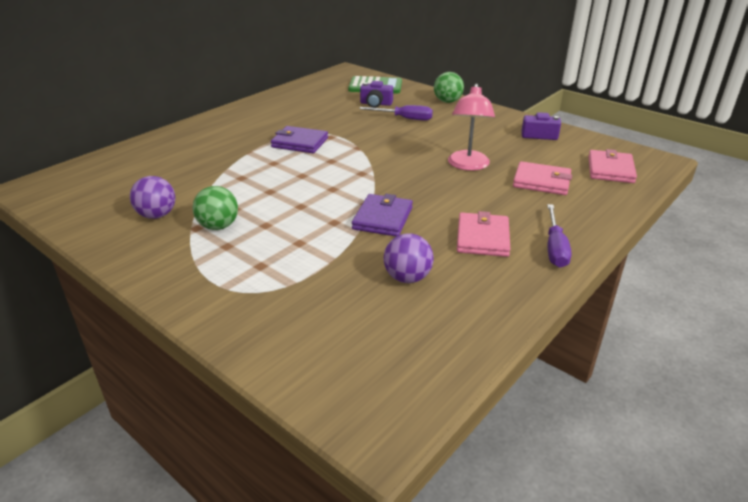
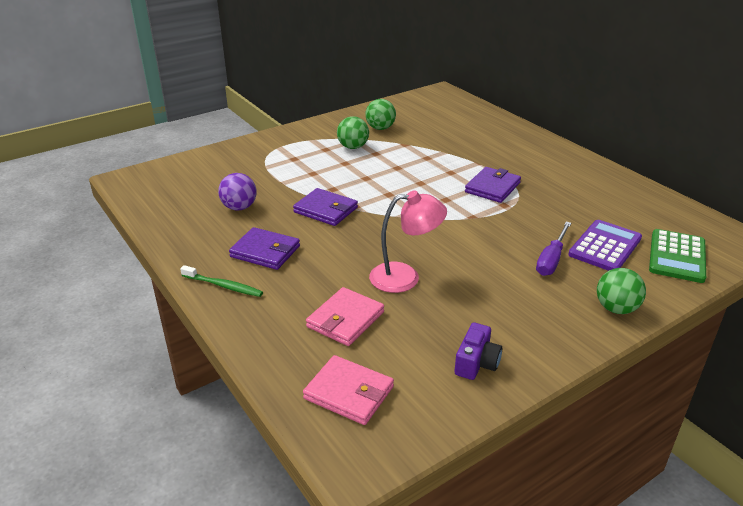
camera: 105 degrees right, 0 degrees up
purple ball [130,176,175,219] -> green ball [365,99,396,130]
purple camera [360,81,393,108] -> purple calculator [568,220,642,271]
pink lamp [448,83,495,171] -> pink lamp turned 150 degrees clockwise [369,190,447,293]
pink wallet [457,211,510,257] -> purple wallet [229,227,300,270]
purple screwdriver [547,204,572,268] -> green toothbrush [180,265,263,297]

